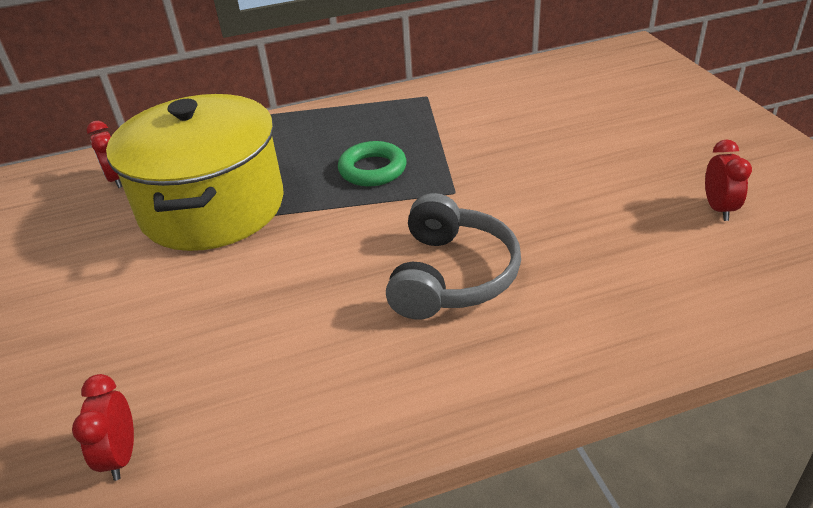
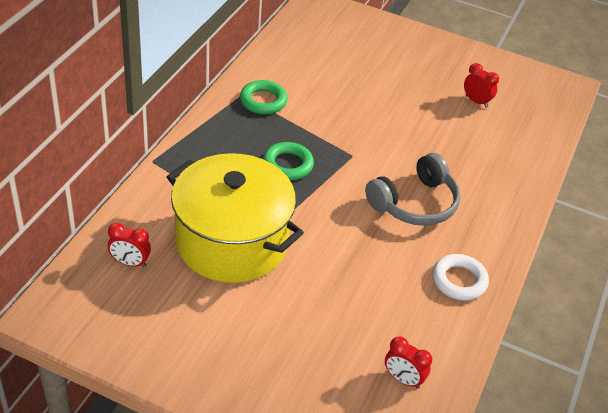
camera: 55 degrees left, 5 degrees up
grey headphones [386,193,521,319] -> grey headphones turned 90 degrees clockwise [365,153,460,226]
none -> green ring [240,80,288,114]
none -> white ring [433,254,489,300]

